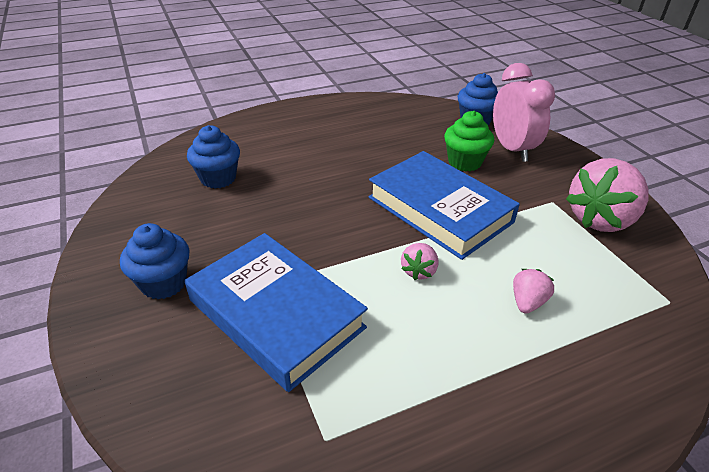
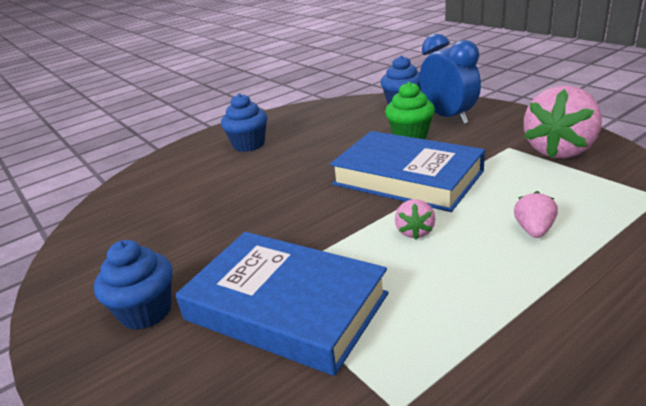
camera: 10 degrees left, 10 degrees down
blue cupcake [187,125,240,189] -> blue cupcake moved to [221,93,267,152]
pink clock [493,63,555,162] -> blue clock [420,34,481,124]

